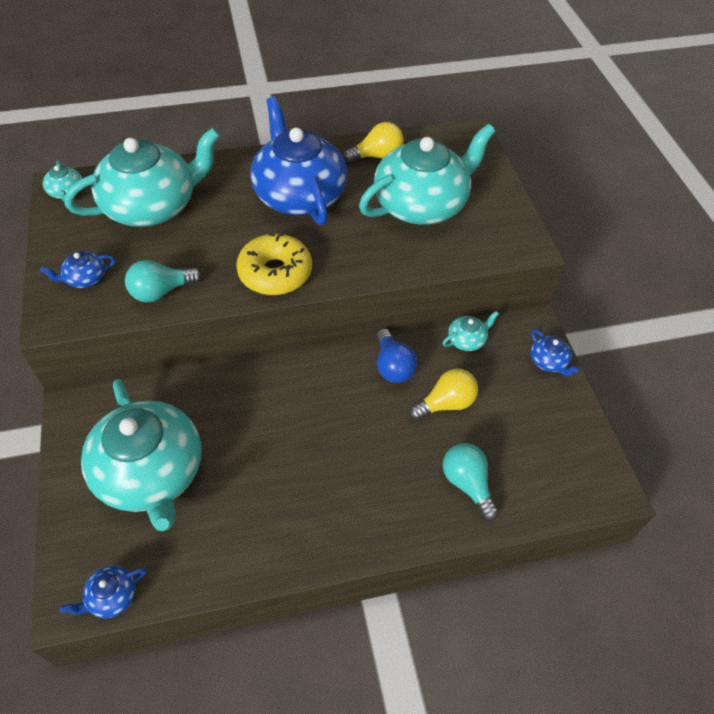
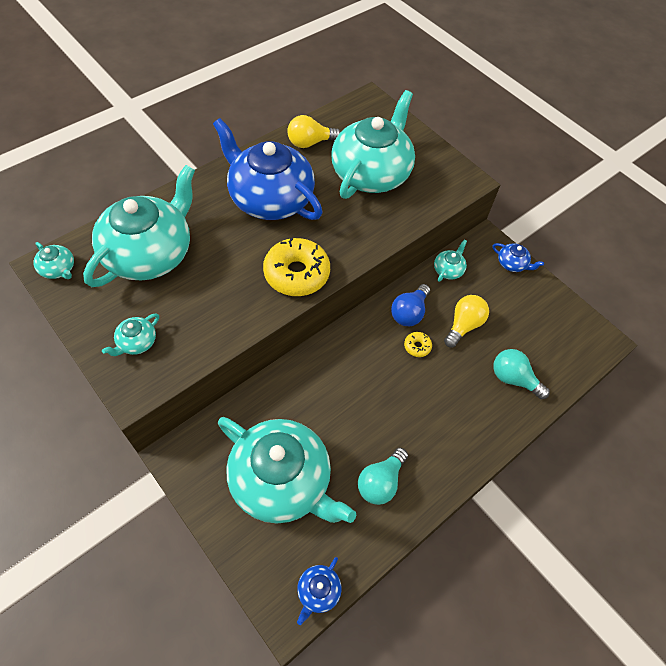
camera: 30 degrees left, 5 degrees up
blue teapot [40,251,115,288] -> turquoise teapot [102,313,159,356]
turquoise light bulb [125,260,202,302] -> turquoise light bulb moved to [358,448,408,505]
yellow light bulb [343,122,404,163] -> yellow light bulb turned 150 degrees counterclockwise [287,115,340,148]
blue light bulb [376,329,417,383] -> blue light bulb turned 75 degrees clockwise [391,284,430,326]
none -> yellow donut [404,332,432,357]

